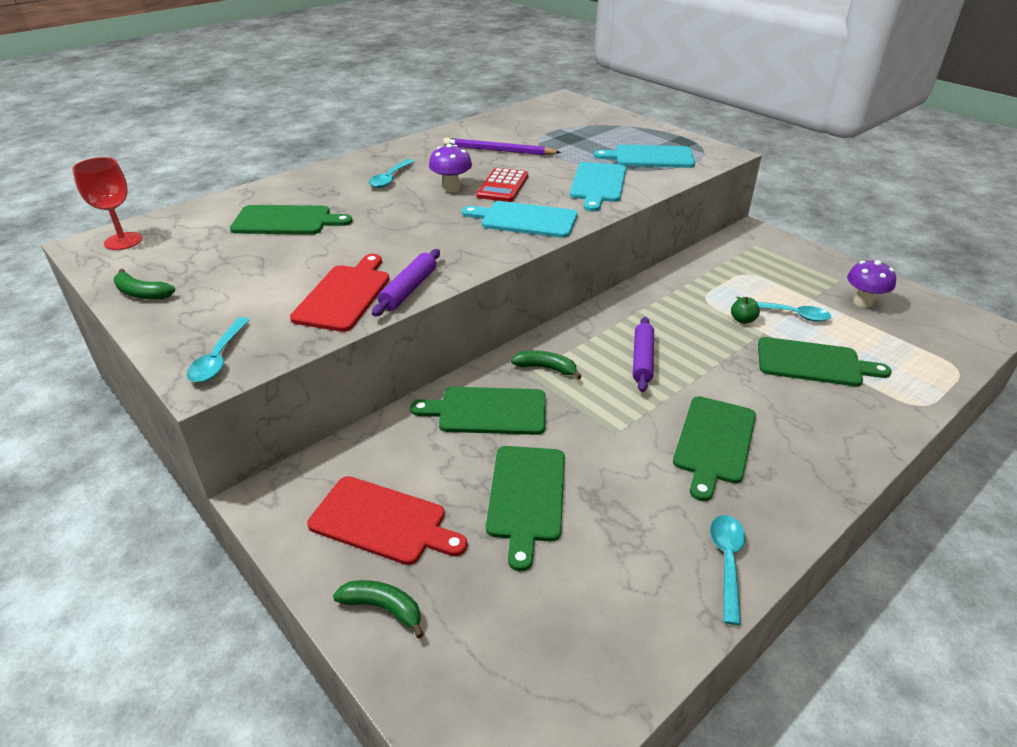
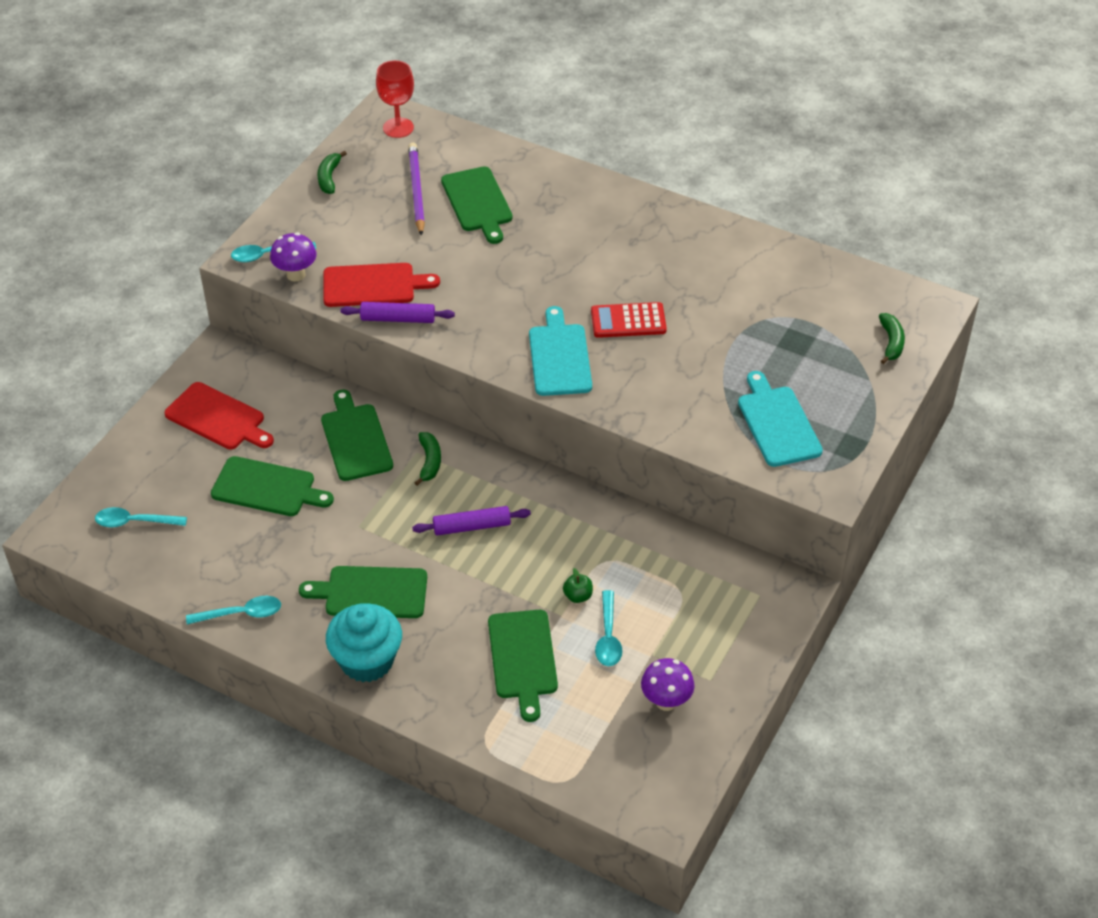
camera: 70 degrees right, 10 degrees up
red cutting board [307,476,468,565] -> red cutting board turned 60 degrees counterclockwise [165,382,274,449]
green banana [333,580,424,639] -> green banana moved to [879,313,905,364]
turquoise spoon [368,159,414,188] -> turquoise spoon moved to [95,507,187,528]
purple mushroom [429,144,472,192] -> purple mushroom moved to [270,233,317,282]
purple pencil [443,138,561,155] -> purple pencil moved to [408,142,425,236]
green cutting board [486,446,565,571] -> green cutting board turned 150 degrees counterclockwise [211,456,334,516]
turquoise cutting board [570,162,626,212] -> none
none -> turquoise cupcake [326,603,402,682]

